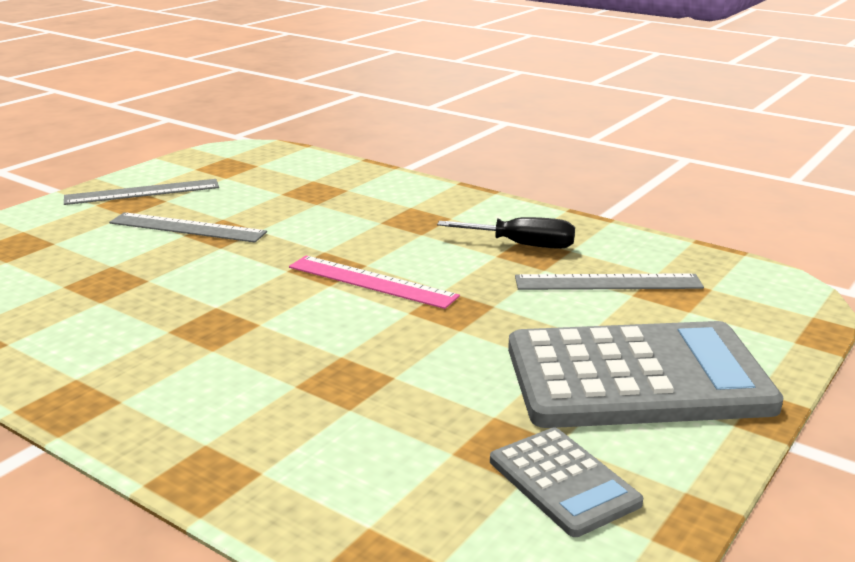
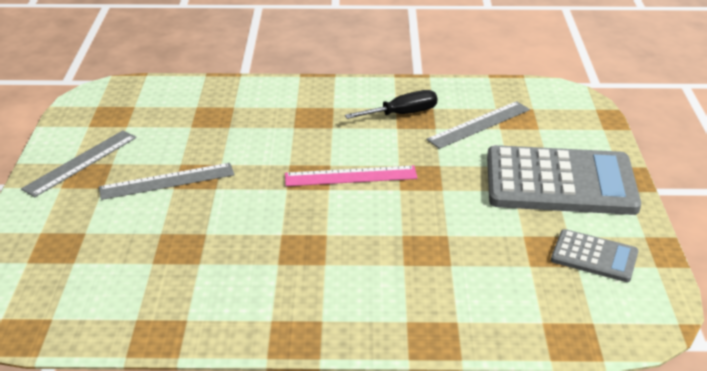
camera: 35 degrees left, 10 degrees up
grey calculator [508,321,783,428] -> grey calculator turned 45 degrees clockwise [487,145,641,215]

